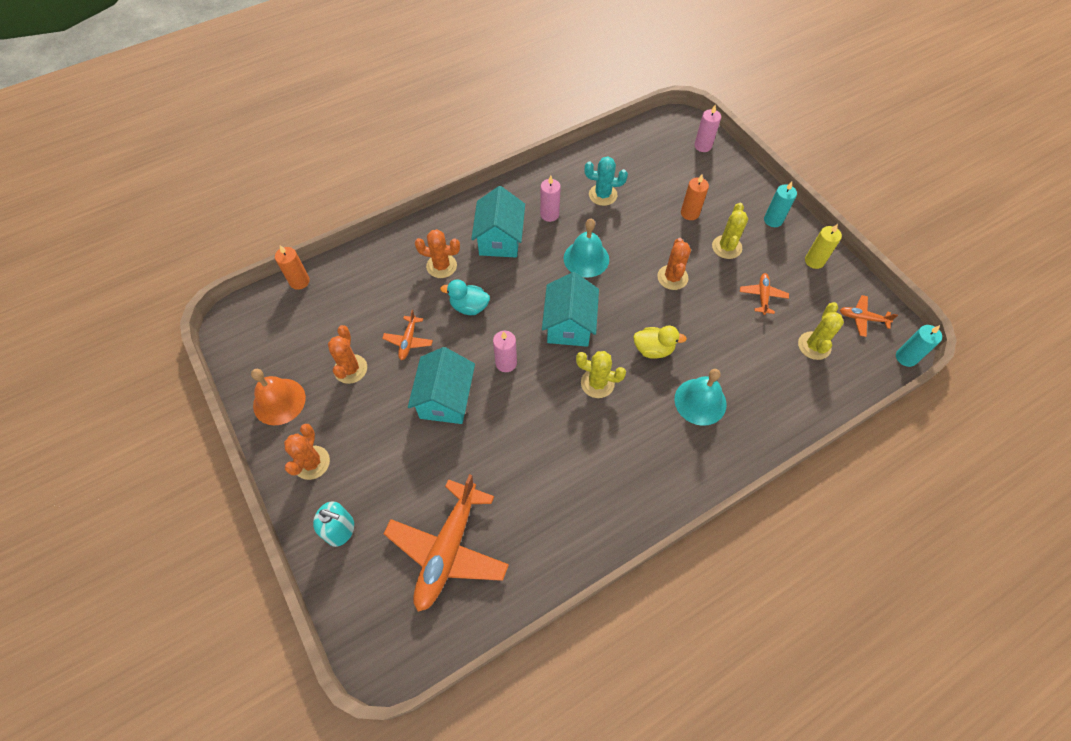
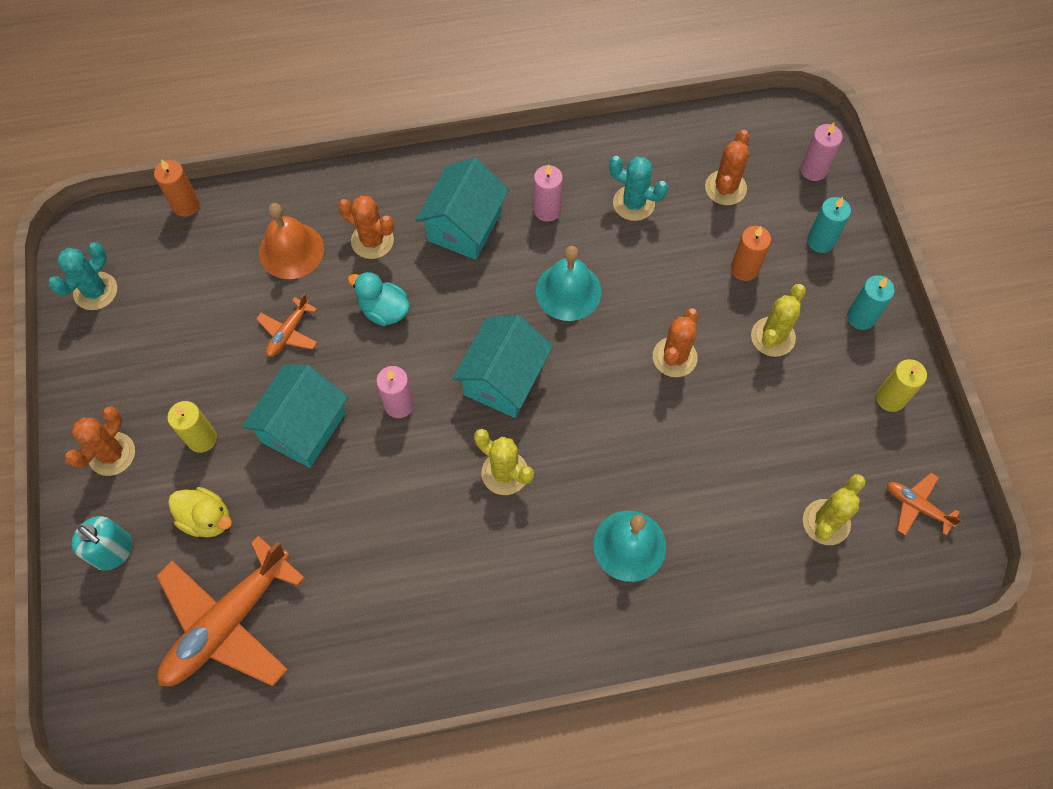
camera: 20 degrees right, 5 degrees up
orange bell [251,369,306,425] -> orange bell moved to [259,203,324,279]
orange cactus [328,325,367,384] -> orange cactus moved to [705,130,750,205]
yellow duck [633,326,687,359] -> yellow duck moved to [168,487,232,537]
orange plane [740,273,789,315] -> none
turquoise candle [896,325,942,367] -> turquoise candle moved to [807,197,851,253]
none -> turquoise cactus [48,243,117,310]
none -> yellow candle [167,401,217,453]

